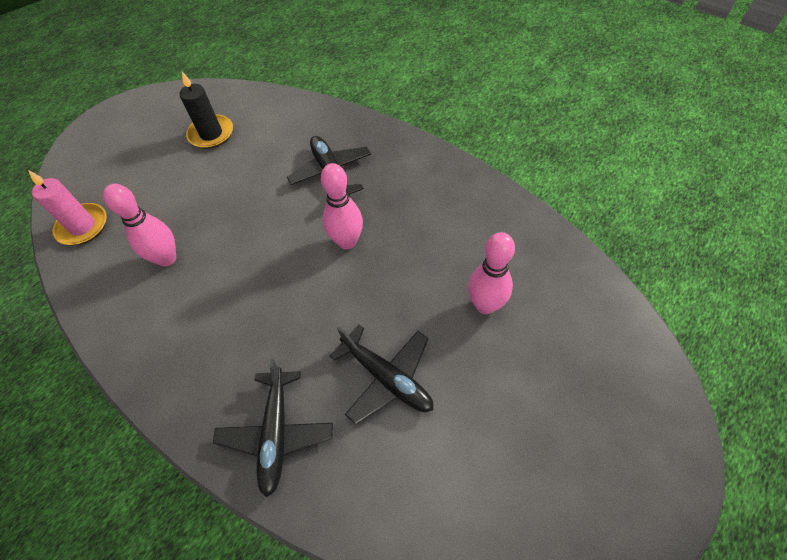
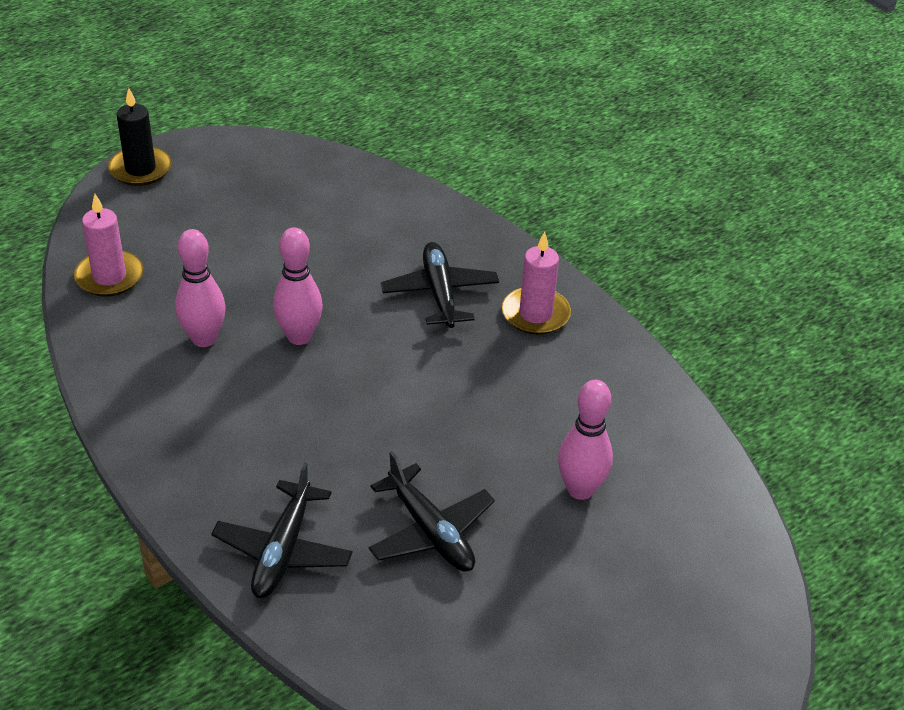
camera: 10 degrees right, 15 degrees down
black candle [179,72,233,149] -> black candle moved to [108,88,172,186]
pink bowling pin [321,163,363,249] -> pink bowling pin moved to [273,227,323,345]
none -> pink candle [502,232,571,335]

